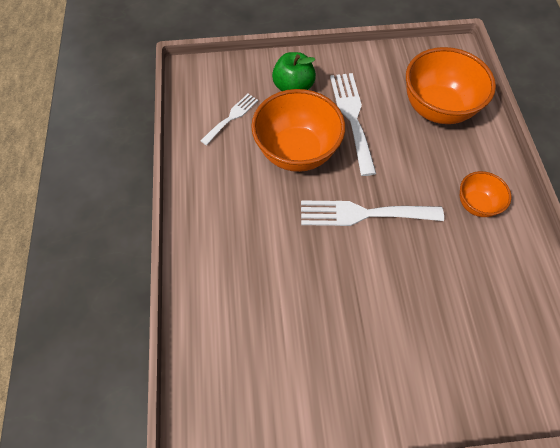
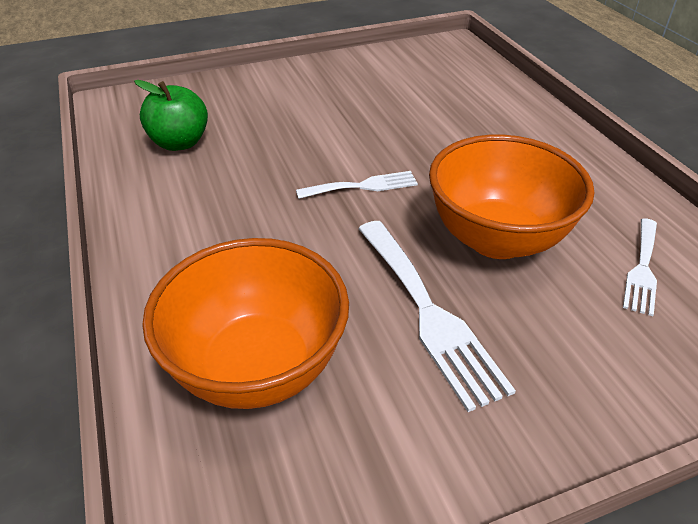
camera: 165 degrees right, 20 degrees down
green apple [272,52,316,91] -> green apple moved to [134,80,208,151]
white fork [301,200,444,226] -> white fork [296,171,418,199], size x0.59
orange bowl [460,171,511,217] -> none

